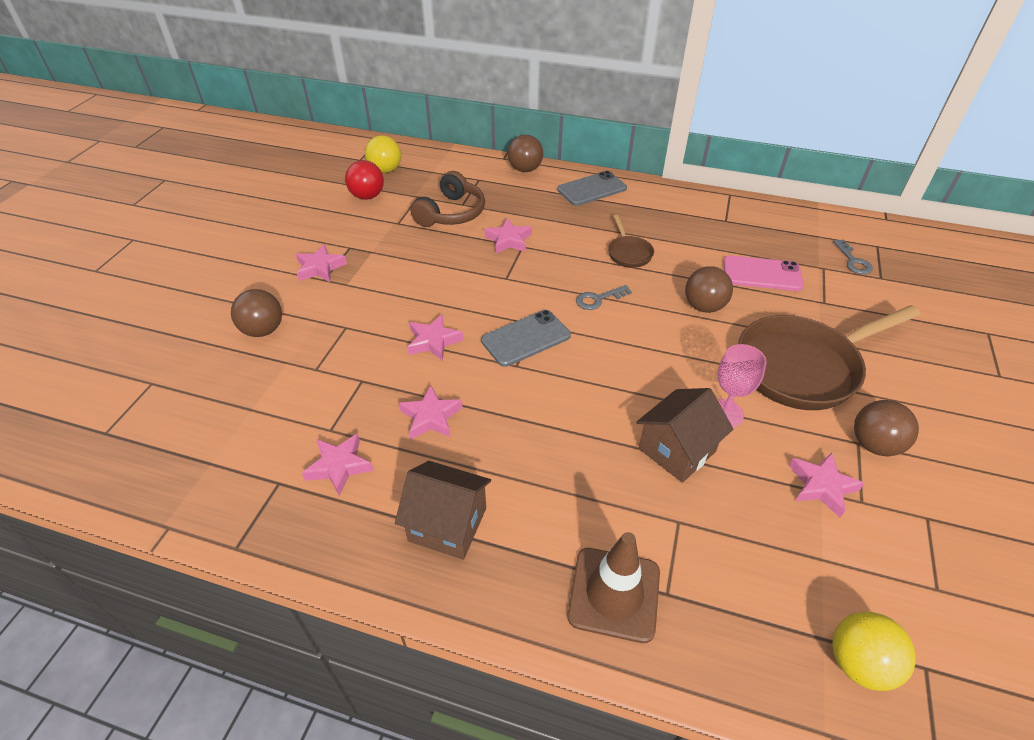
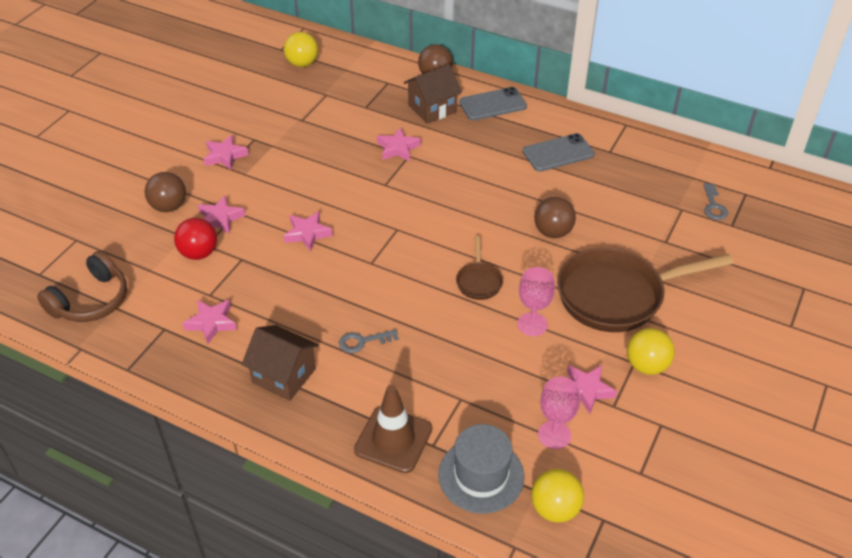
camera: 10 degrees right, 0 degrees up
red ball [345,160,384,200] -> red ball moved to [174,218,217,260]
pink star [399,385,463,439] -> pink star moved to [198,196,246,234]
brown headphones [410,171,485,227] -> brown headphones moved to [37,251,127,322]
grey phone [481,310,571,367] -> grey phone moved to [523,133,595,172]
grey key [576,285,632,310] -> grey key moved to [339,329,399,353]
brown pan [608,215,654,268] -> brown pan moved to [456,236,503,300]
brown house [636,388,733,483] -> brown house moved to [404,64,462,124]
pink phone [723,255,804,291] -> none
brown ball [854,400,919,456] -> yellow ball [627,328,675,375]
none -> grey hat [438,424,524,514]
none -> pink goblet [538,377,580,449]

